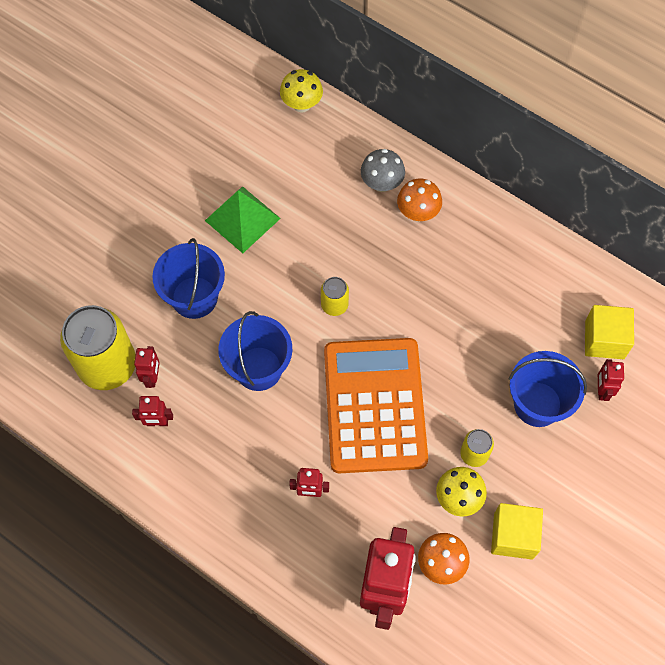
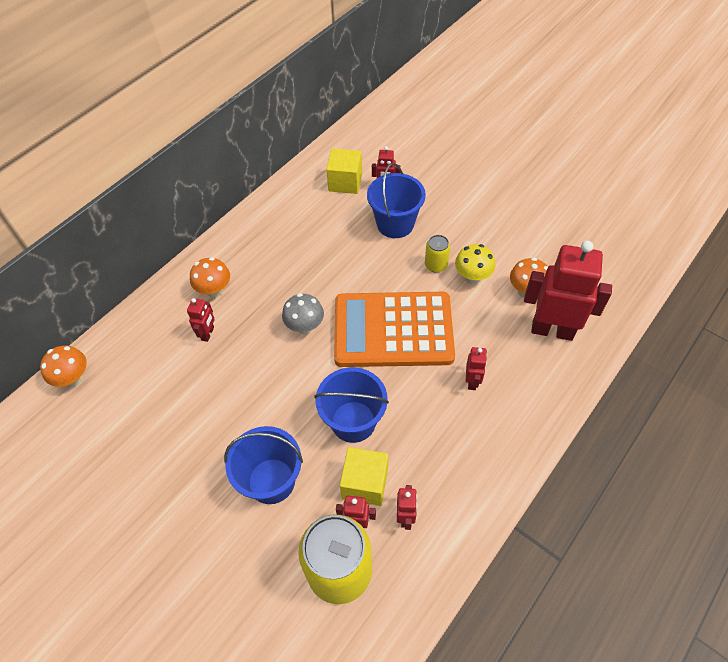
camera: 85 degrees left, 10 degrees down
green pyramid [205,186,281,253] -> none
yellow mushroom [280,69,323,113] -> orange mushroom [40,345,87,387]
yellow can [321,277,349,316] -> none
grey mushroom [361,149,405,192] -> grey mushroom moved to [282,293,324,334]
yellow cube [491,503,543,559] -> yellow cube moved to [340,447,388,506]
none -> red robot [187,298,214,342]

